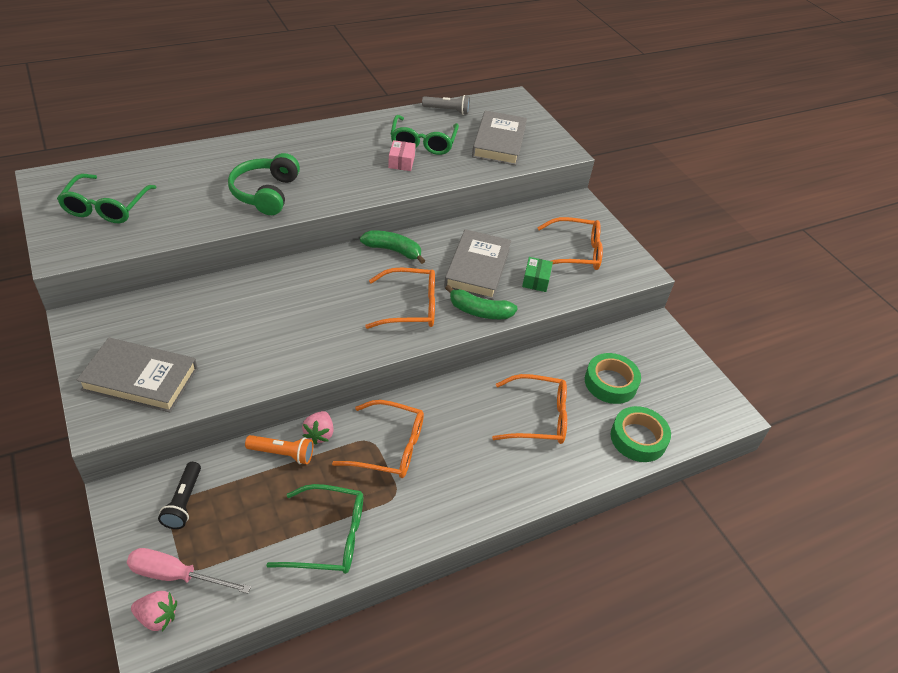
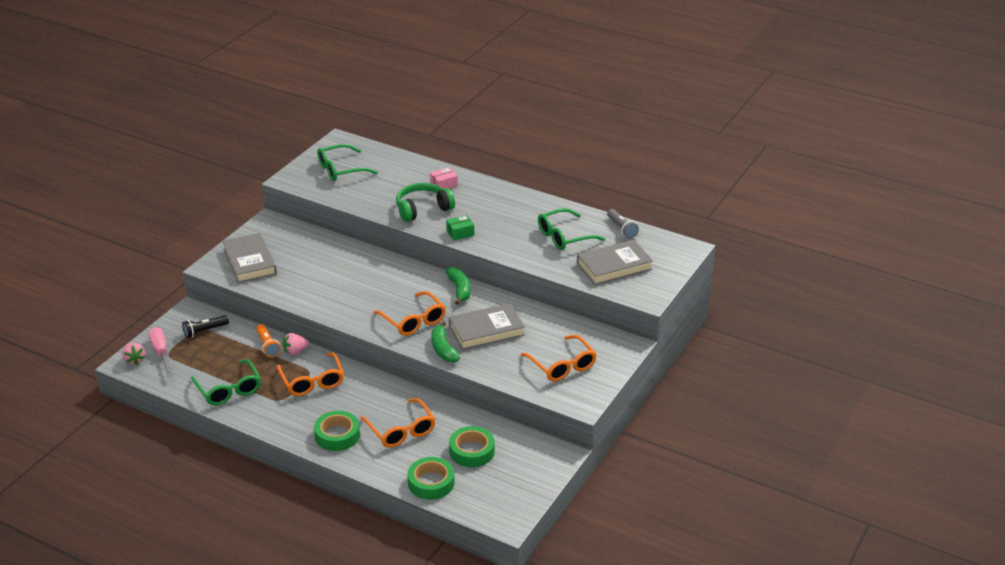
camera: 60 degrees right, 10 degrees down
pink box [388,140,416,171] -> pink box moved to [430,167,458,189]
green box [522,257,553,292] -> green box moved to [446,215,474,240]
none -> green tape [314,411,360,451]

